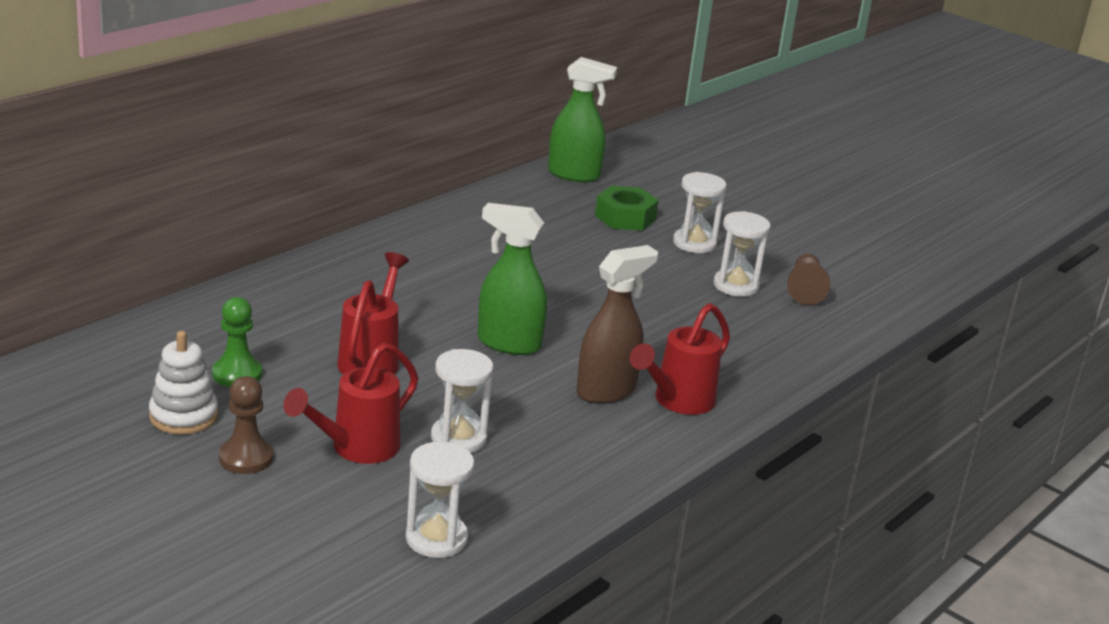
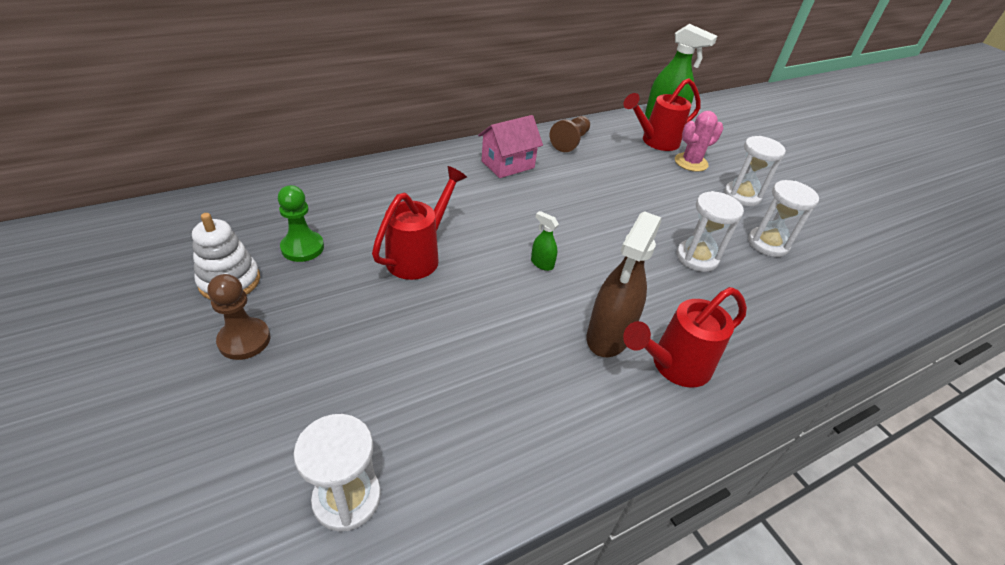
camera: 20 degrees right, 15 degrees up
red watering can [283,343,418,464] -> red watering can moved to [624,78,700,151]
white hourglass [431,349,494,453] -> white hourglass moved to [676,191,744,272]
green spray bottle [478,203,547,355] -> green spray bottle [531,211,559,271], size x0.45
brown spray bottle [576,245,658,404] -> brown spray bottle turned 135 degrees clockwise [587,211,661,357]
green nut [595,186,659,231] -> pink cactus [675,111,723,172]
brown pawn [787,254,830,305] -> brown pawn moved to [550,116,590,152]
none -> pink house [478,115,543,178]

